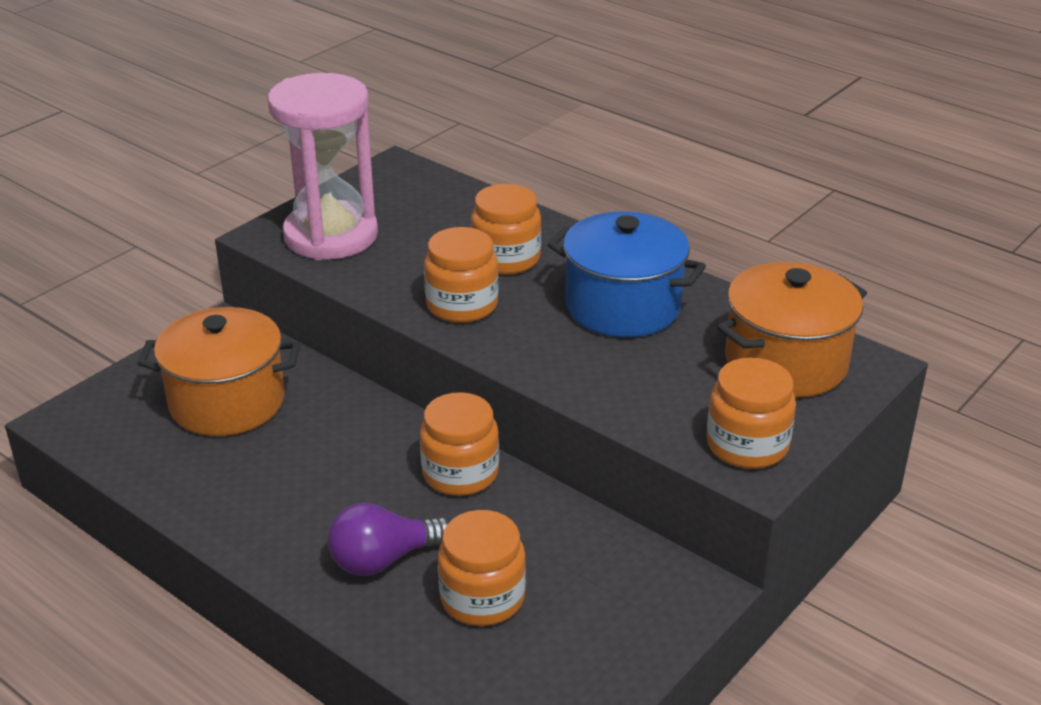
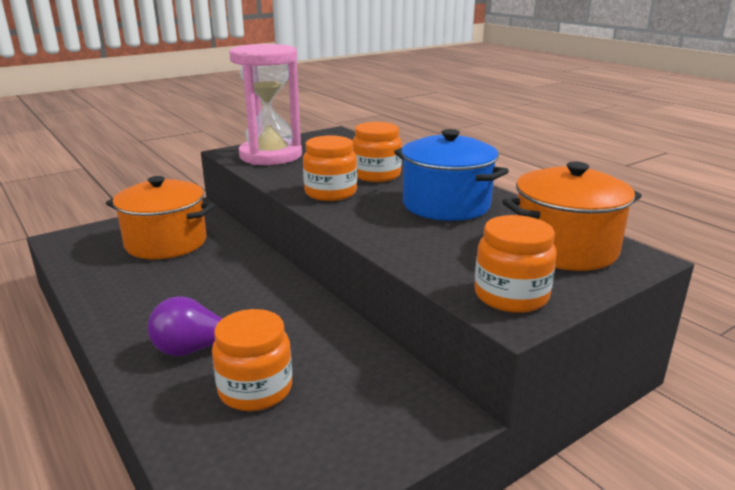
camera: 15 degrees right, 10 degrees down
orange jar [420,392,499,496] -> none

